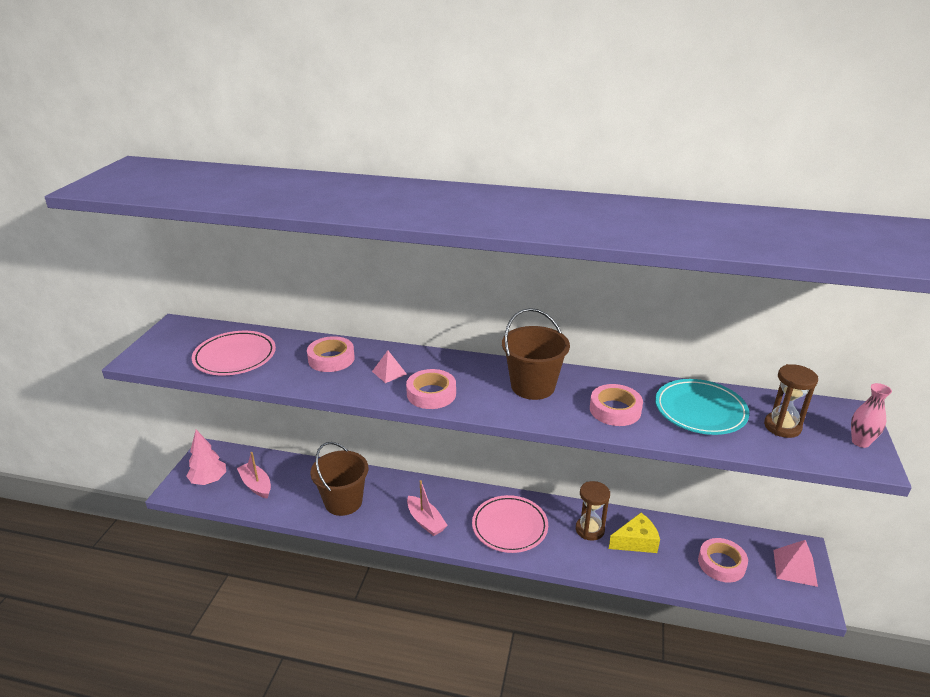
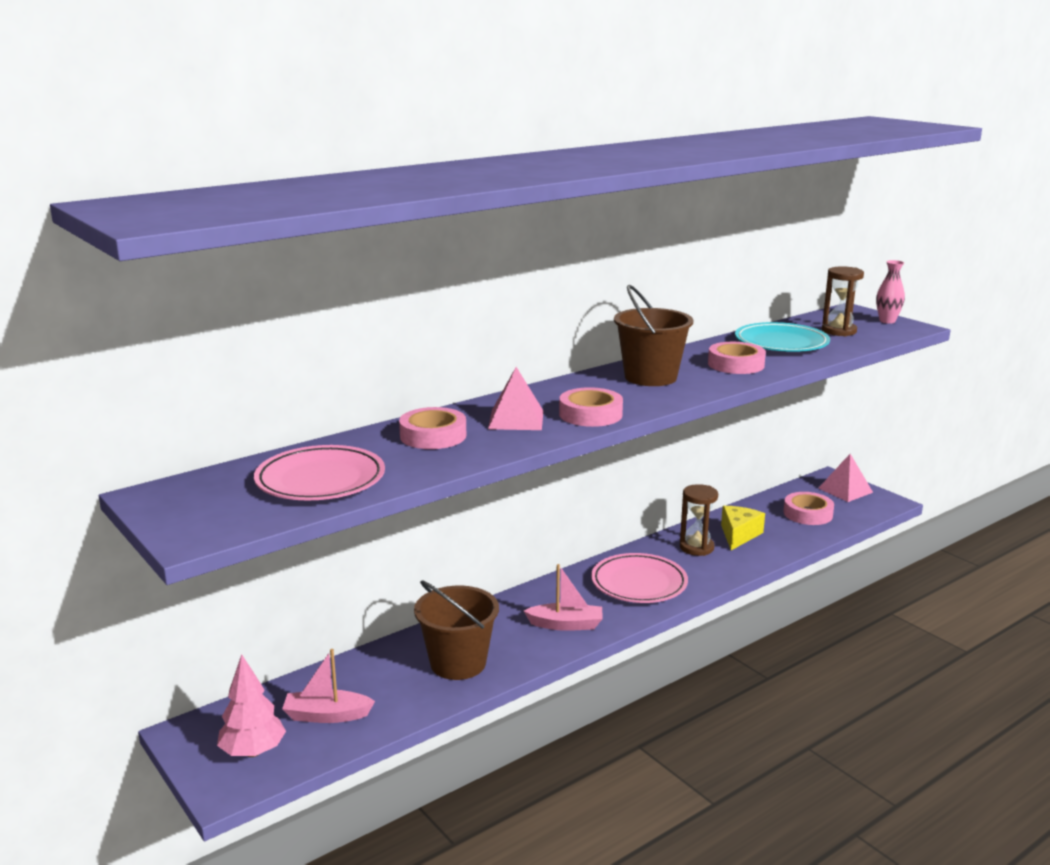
camera: 50 degrees left, 10 degrees down
pink pyramid [372,350,407,383] -> pink pyramid [488,367,543,430], size x1.53

